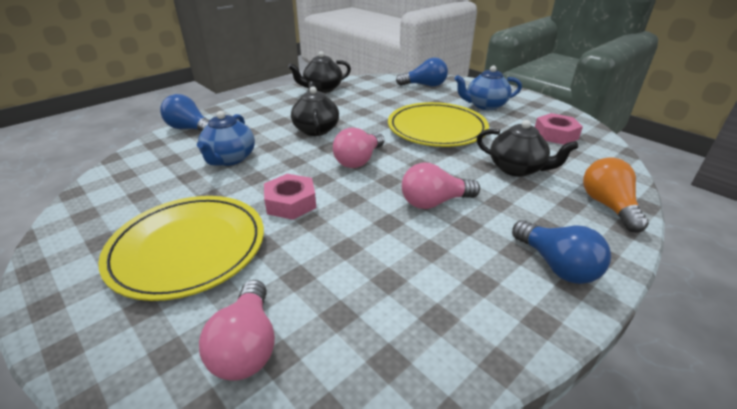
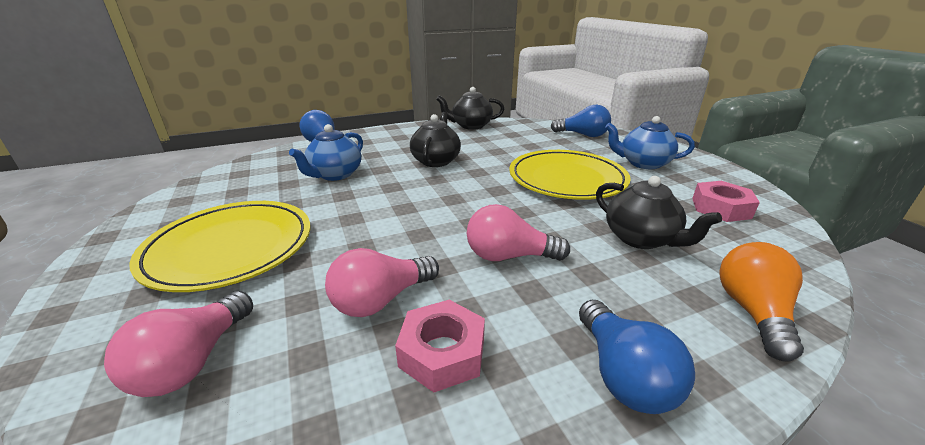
camera: 20 degrees right, 5 degrees down
pink nut [264,174,316,220] -> pink nut moved to [395,300,485,392]
pink light bulb [333,127,384,168] -> pink light bulb moved to [325,248,439,317]

